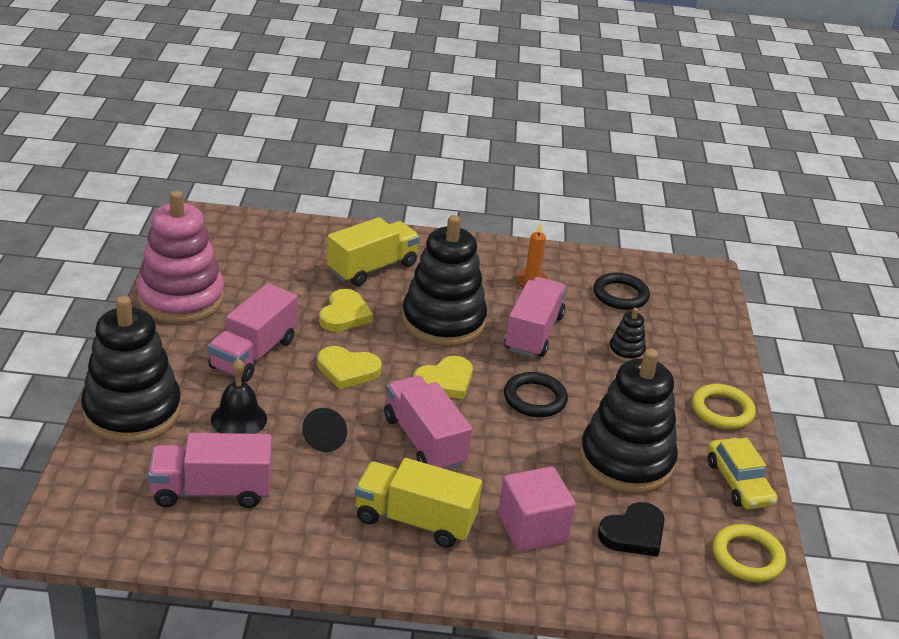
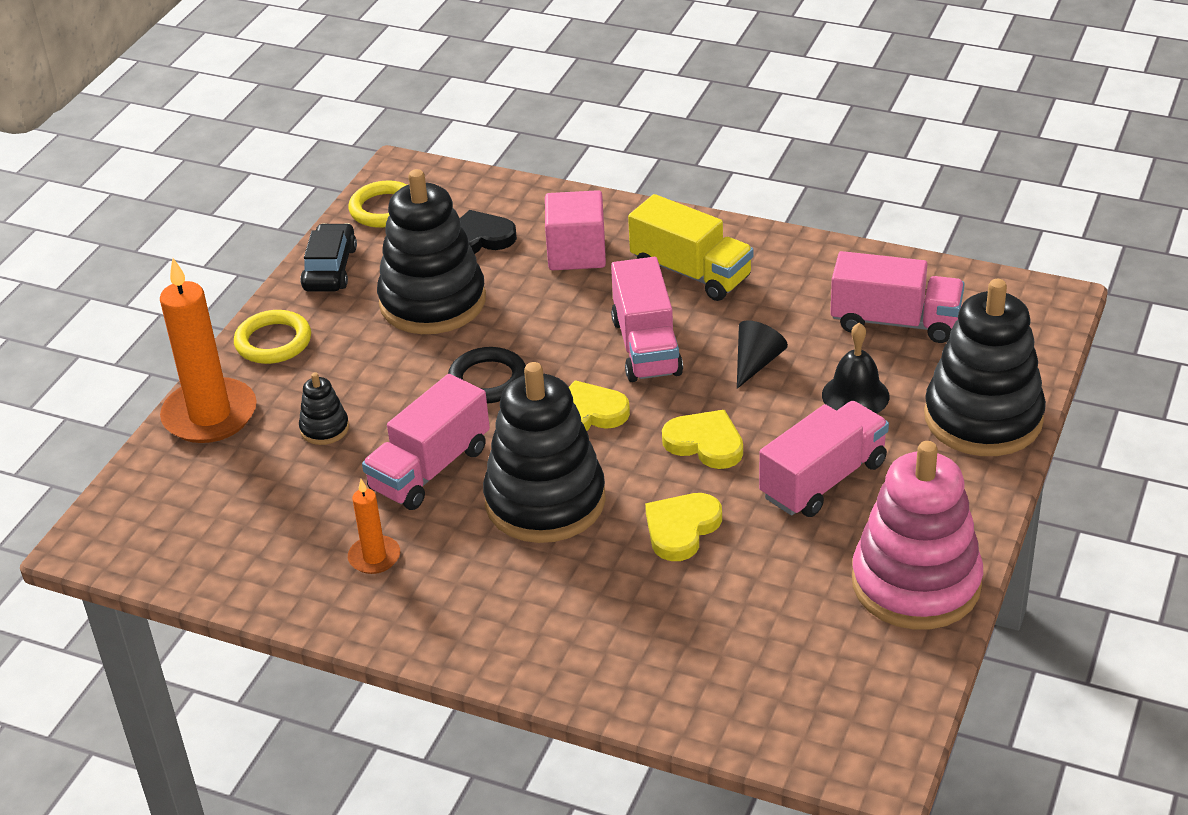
camera: 155 degrees left, 5 degrees up
yellow truck [327,217,420,286] -> none
black ring [593,273,650,310] -> none
yellow car [708,438,777,510] -> black car [300,223,357,292]
none -> orange candle [160,258,257,443]

